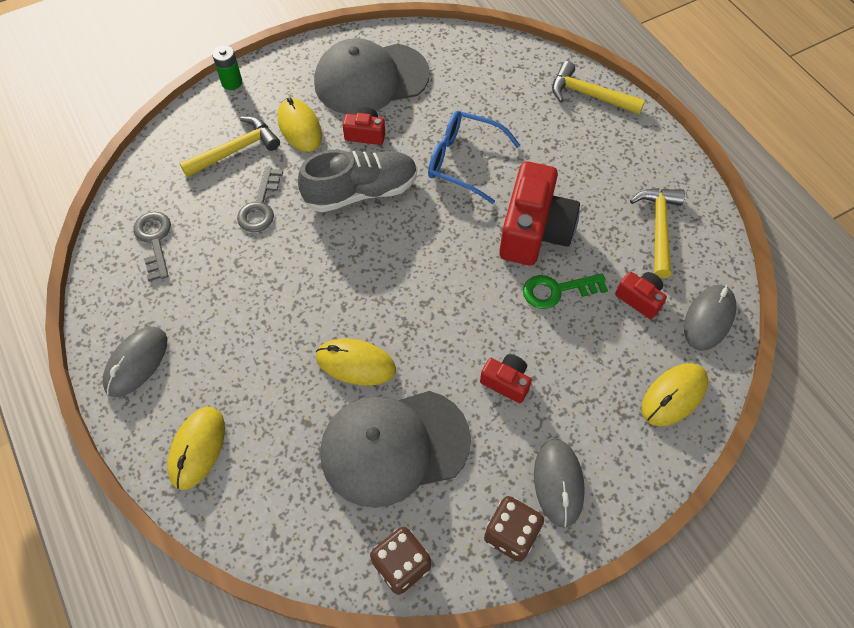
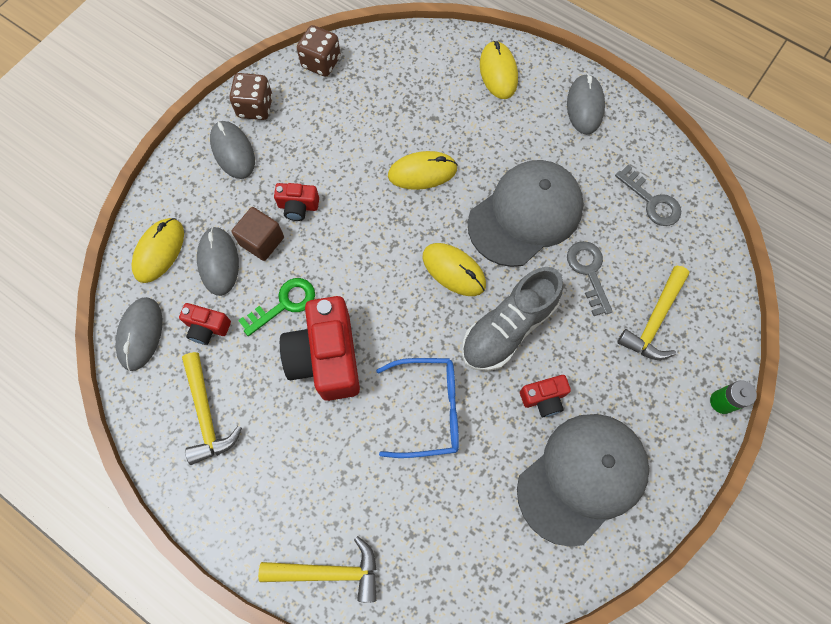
camera: 155 degrees right, 10 degrees up
yellow mouse [278,98,322,152] -> yellow mouse moved to [423,243,486,296]
grey cap [320,391,471,508] -> grey cap moved to [468,160,584,267]
none -> grey mouse [197,227,239,296]
none -> brown cube [232,207,284,261]

